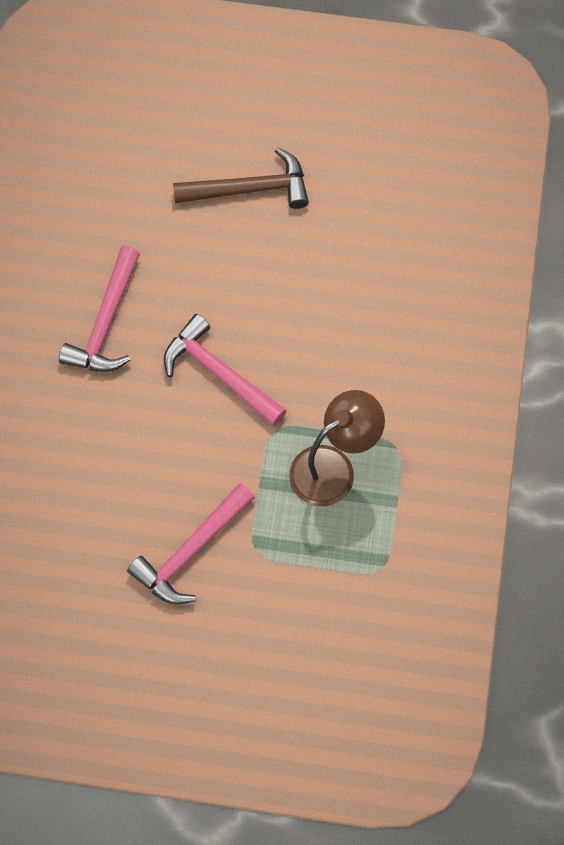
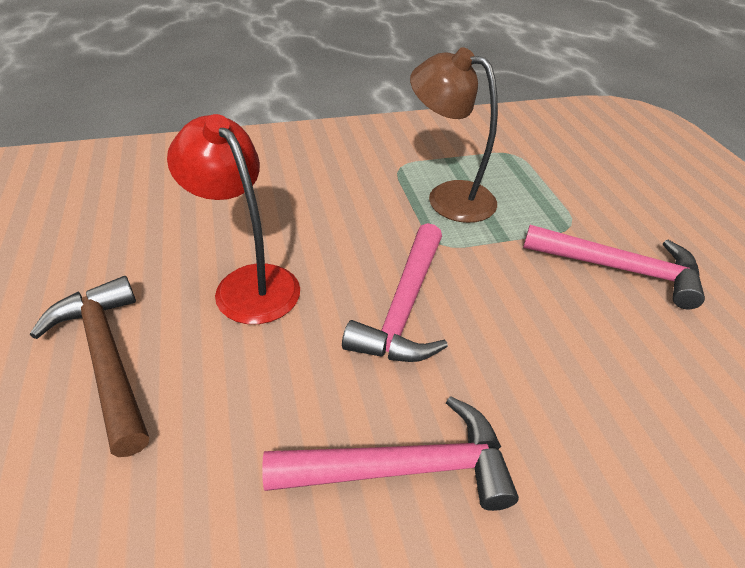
camera: 115 degrees left, 25 degrees down
none -> red lamp [167,114,300,324]

